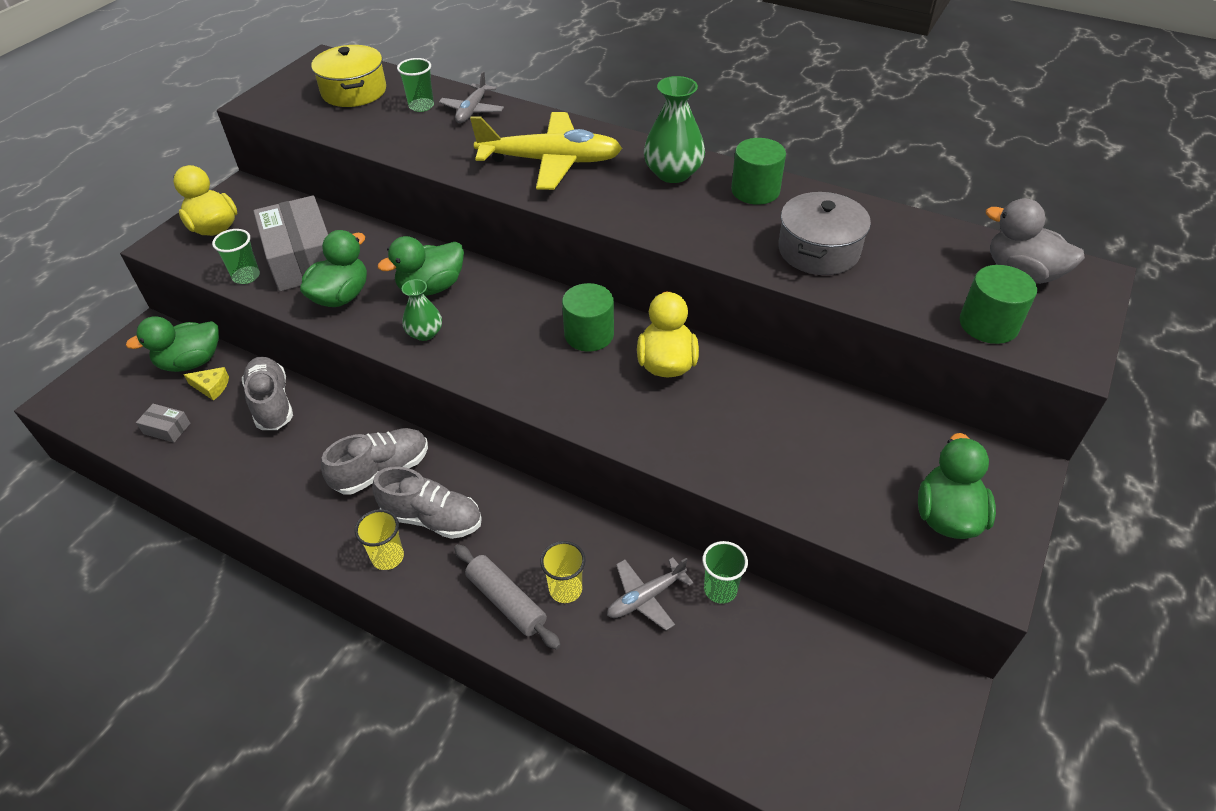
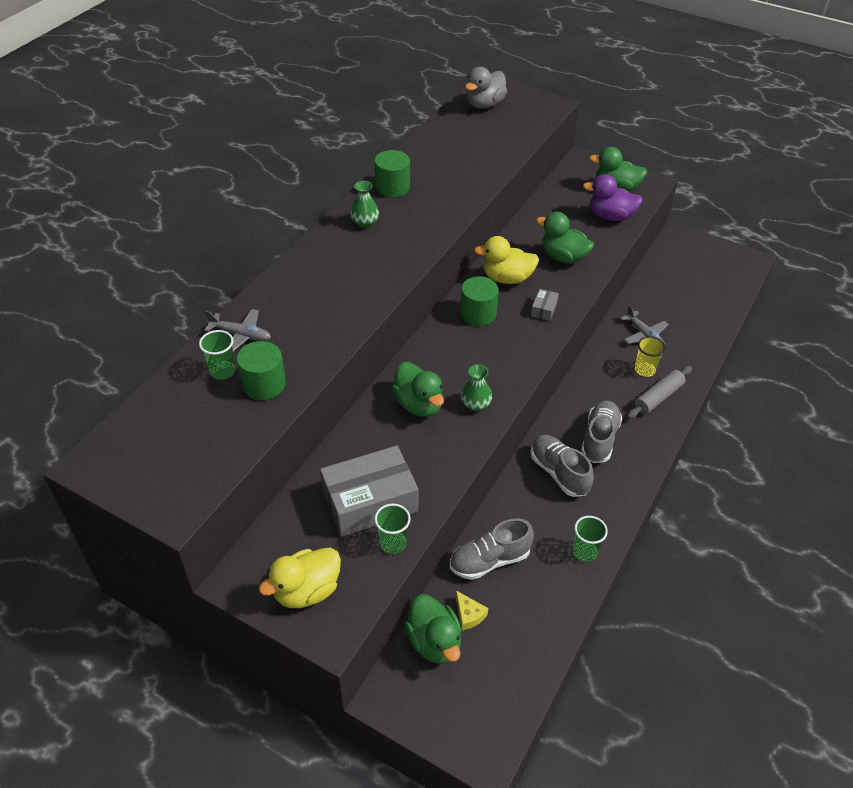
camera: 90 degrees left, 0 degrees up
grey box [136,404,190,442] -> grey box moved to [531,289,559,321]
yellow cheese [184,367,229,401] -> yellow cheese turned 135 degrees clockwise [456,591,488,630]
green duck [300,230,367,307] -> green duck moved to [536,212,594,264]
yellow pot [311,45,386,107] -> none
yellow cup [355,509,404,570] -> none
yellow plane [470,112,622,190] -> none
green vase [644,76,705,183] -> green vase [350,181,379,228], size x0.62
green cup [702,541,748,604] -> green cup moved to [573,516,608,562]
grey pot [778,192,871,275] -> none
green cylinder [960,265,1037,344] -> green cylinder moved to [237,341,286,400]
none -> purple duck [583,174,643,221]

